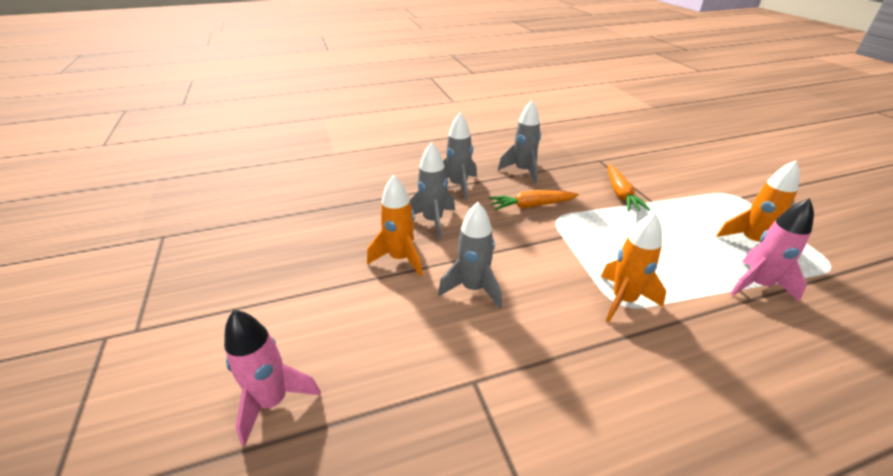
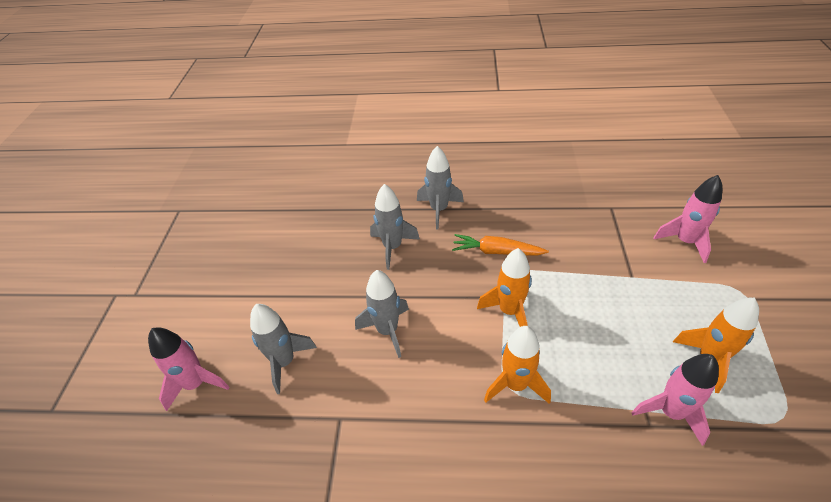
camera: 25 degrees right, 10 degrees up
orange rocket [367,175,423,277] -> orange rocket moved to [477,248,532,327]
grey rocket [498,100,541,184] -> grey rocket moved to [250,304,317,394]
orange carrot [608,164,650,211] -> none
none -> pink rocket [653,175,722,263]

